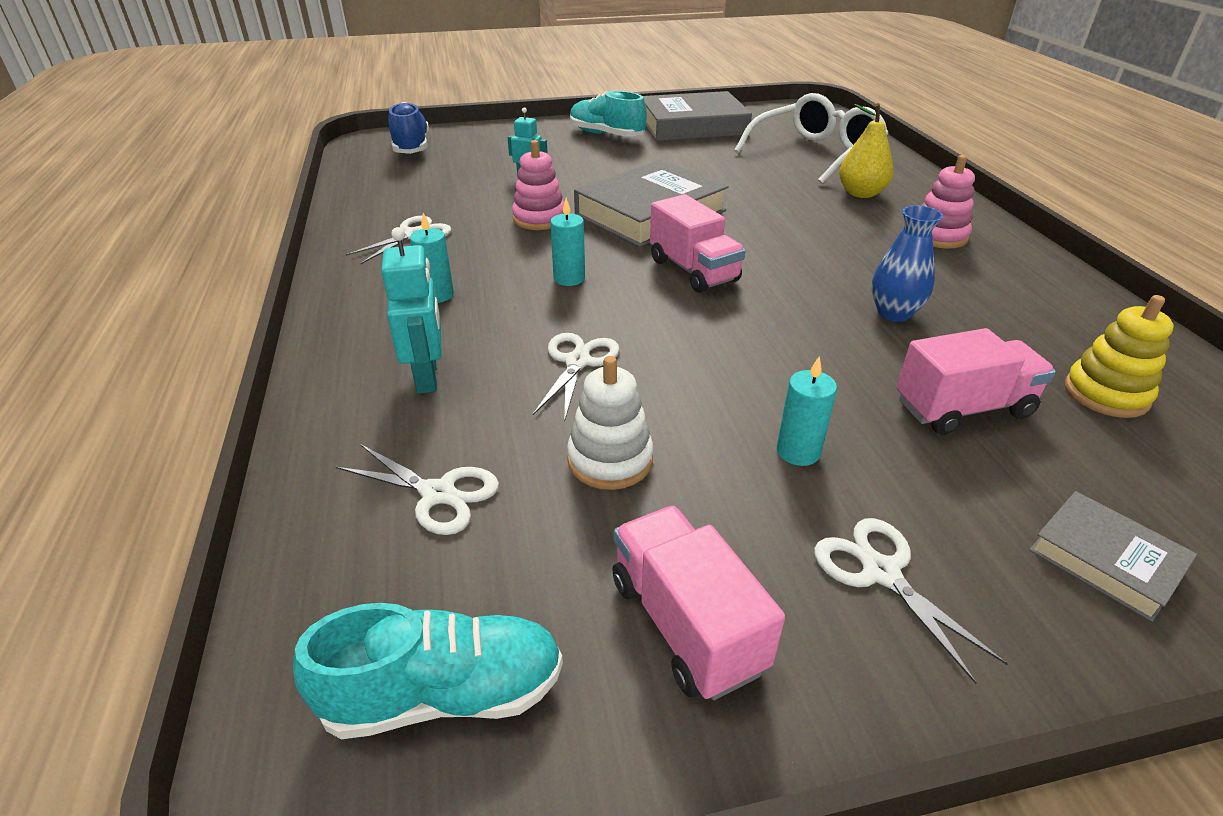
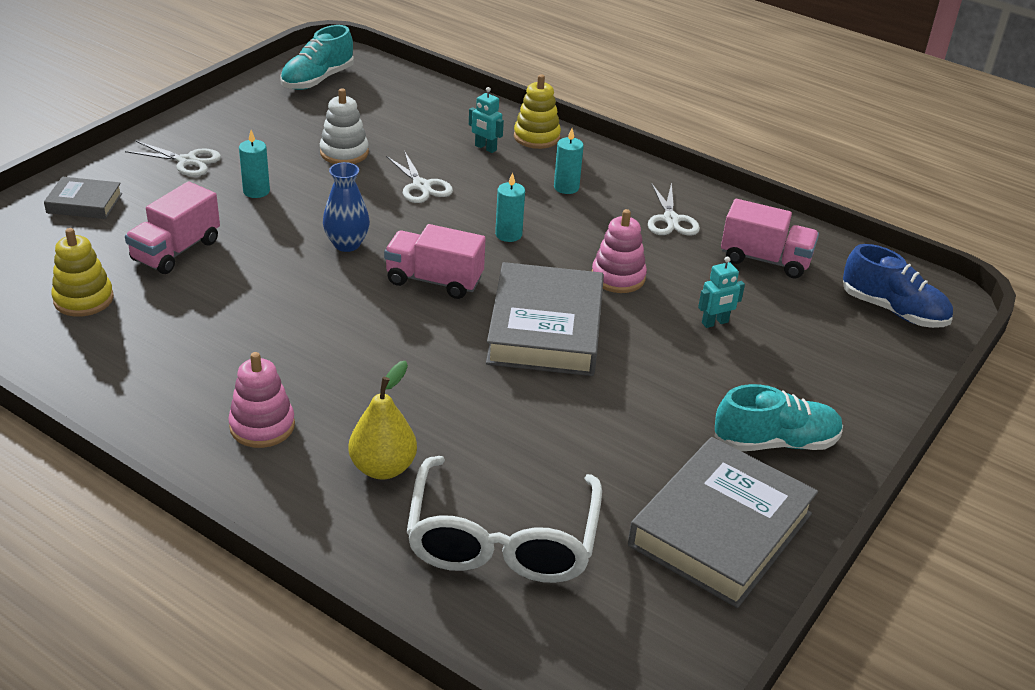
camera: 135 degrees right, 0 degrees up
white scissors [336,444,499,535] -> none
turquoise robot [381,227,442,394] -> turquoise robot [469,87,504,153], size x0.66
pink truck [612,506,785,700] -> pink truck moved to [721,199,819,279]
blue vase [872,205,943,322] -> blue vase moved to [323,162,370,252]
none -> yellow stacking toy [514,74,561,149]

